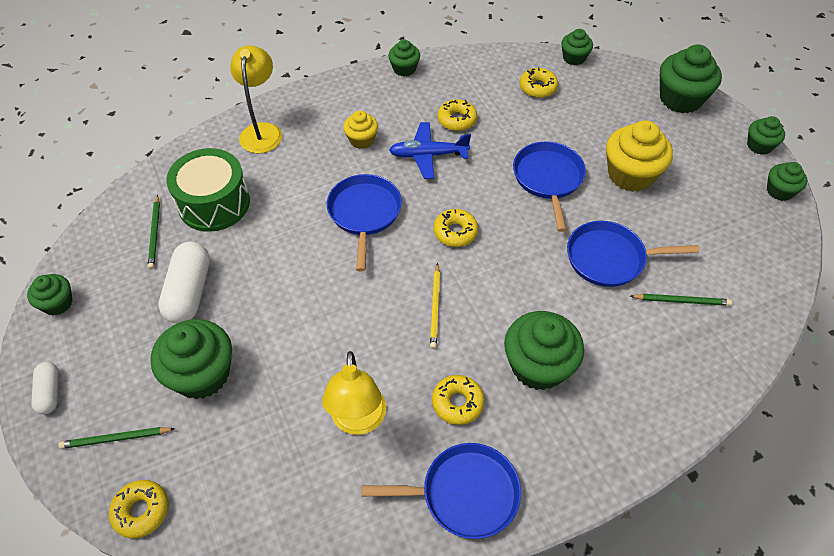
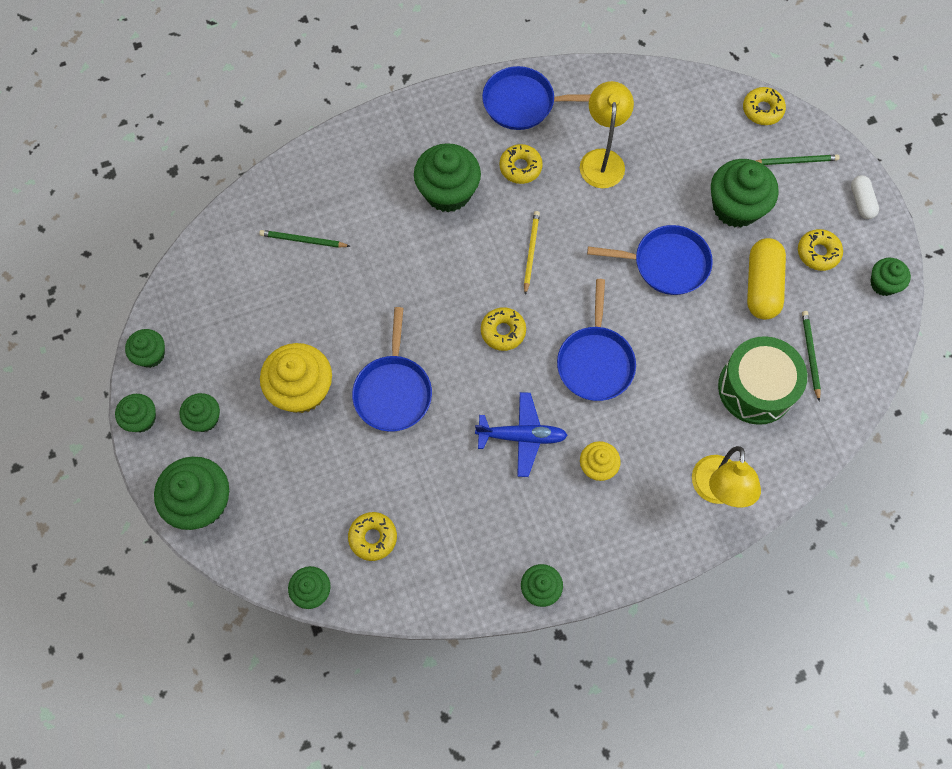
camera: 175 degrees left, 15 degrees up
white capsule [158,241,210,324] -> yellow capsule [747,238,786,320]
yellow donut [437,99,477,131] -> yellow donut moved to [798,229,843,271]
blue pan [567,221,699,287] -> blue pan moved to [587,225,713,295]
none -> green cupcake [179,393,220,432]

